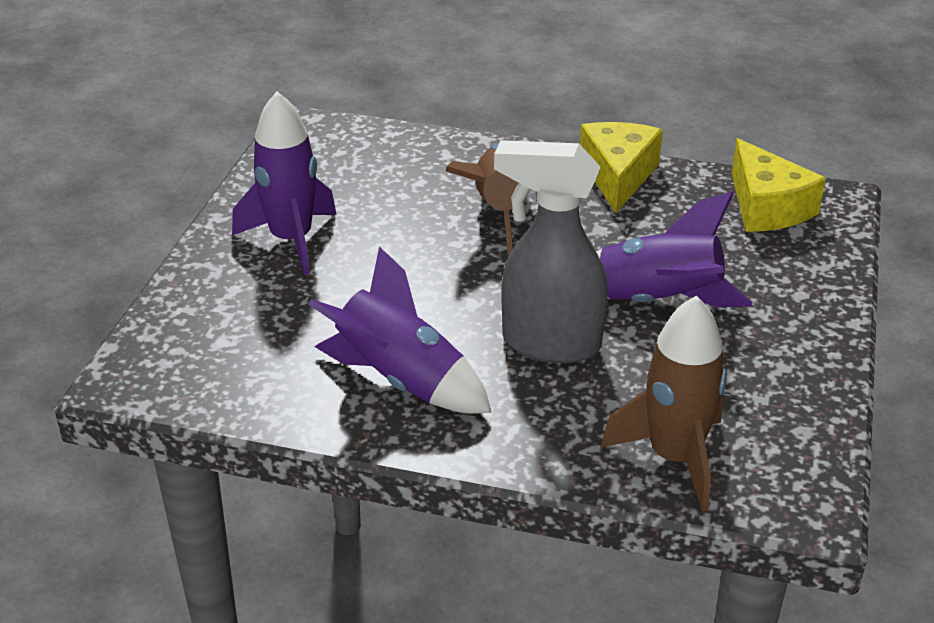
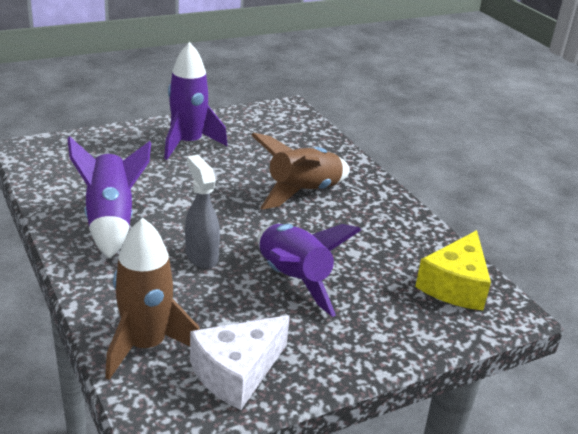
camera: 45 degrees right, 5 degrees down
grey spray bottle [494,140,608,363] -> grey spray bottle [185,155,220,269], size x0.65
yellow cheese [580,122,663,213] -> none
none -> white cheese [190,315,290,410]

